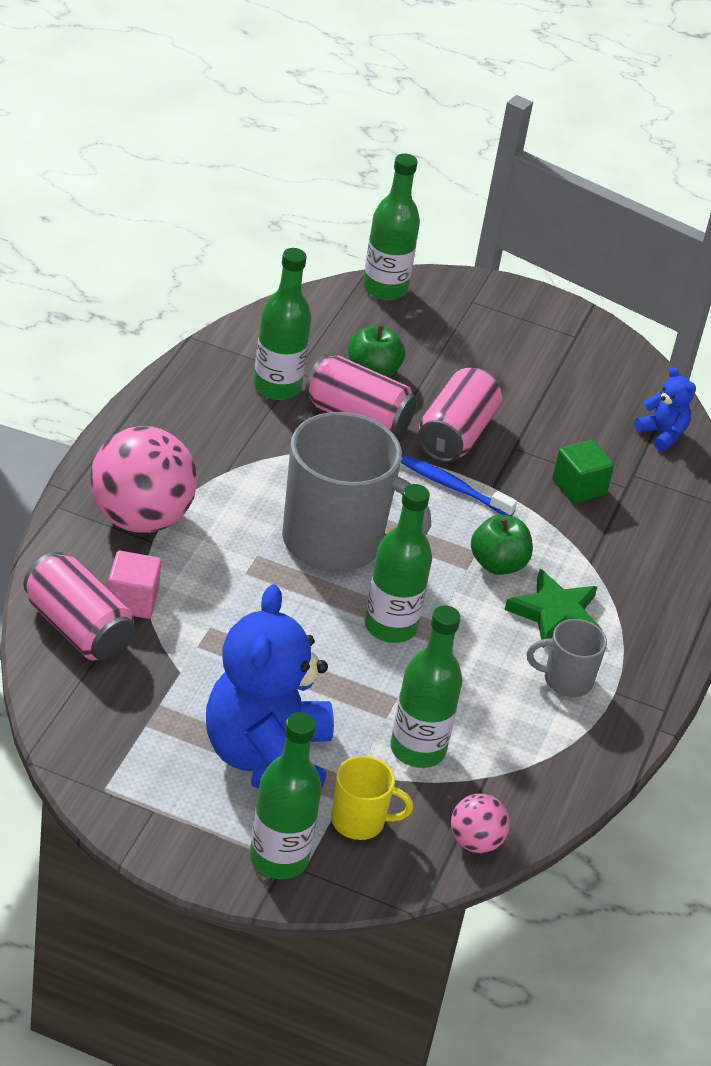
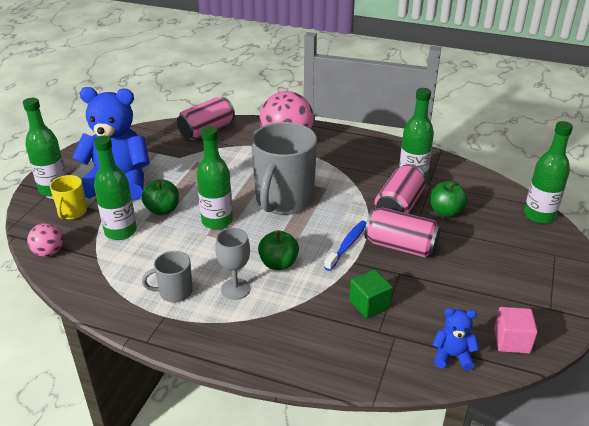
camera: 95 degrees right, 5 degrees down
pink cube [108,551,161,619] -> pink cube moved to [494,307,538,354]
green star [505,569,602,648] -> grey goblet [215,228,250,300]
grey mug [527,619,607,697] -> grey mug turned 105 degrees counterclockwise [142,251,193,303]
blue teddy bear [634,367,696,451] -> blue teddy bear turned 135 degrees counterclockwise [433,308,480,371]
none -> green apple [142,179,179,215]

